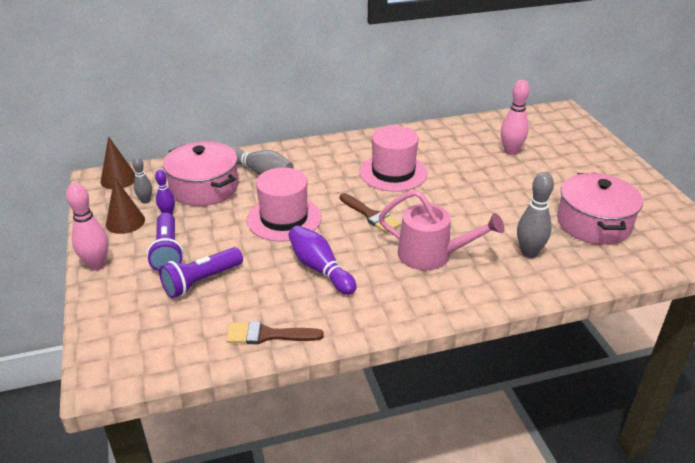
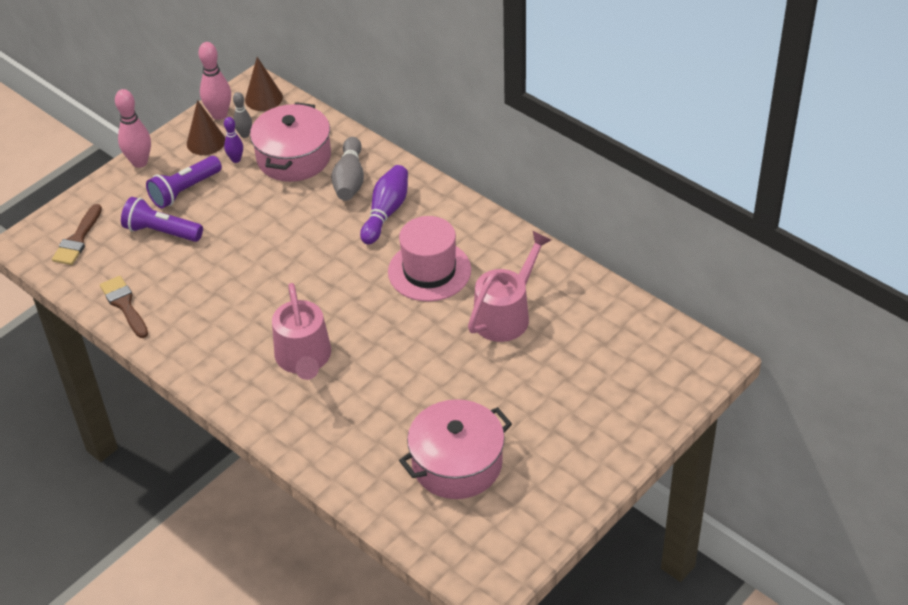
camera: 60 degrees right, 10 degrees up
pink hat [247,167,321,241] -> none
purple bowling pin [288,225,357,295] -> purple bowling pin moved to [360,165,408,244]
brown brush [340,193,401,233] -> brown brush moved to [52,204,102,265]
pink bowling pin [501,80,530,155] -> pink bowling pin moved to [198,42,231,120]
grey bowling pin [517,172,554,258] -> none
none -> pink watering can [468,231,551,342]

